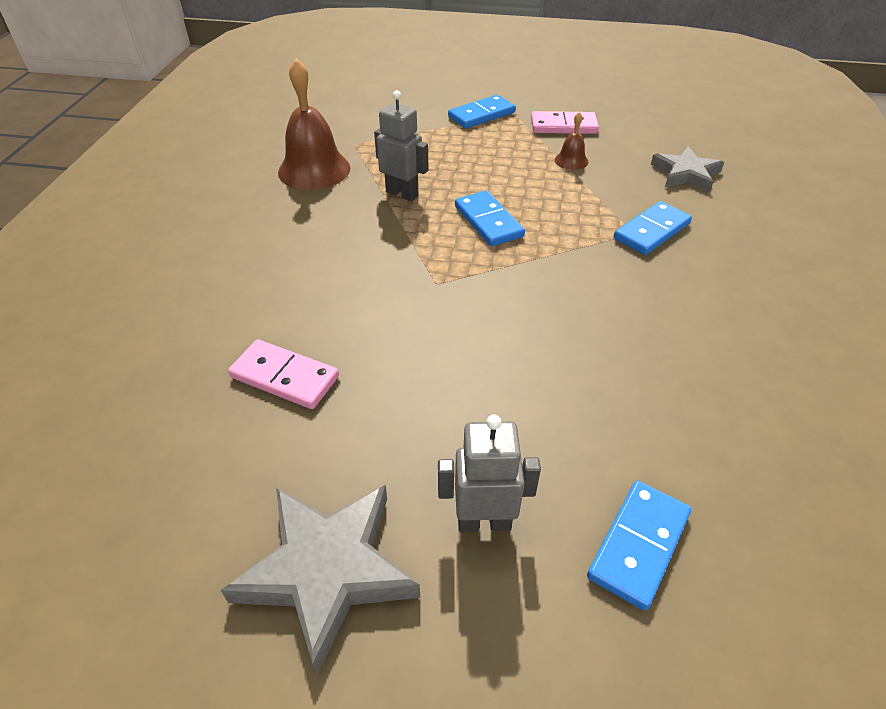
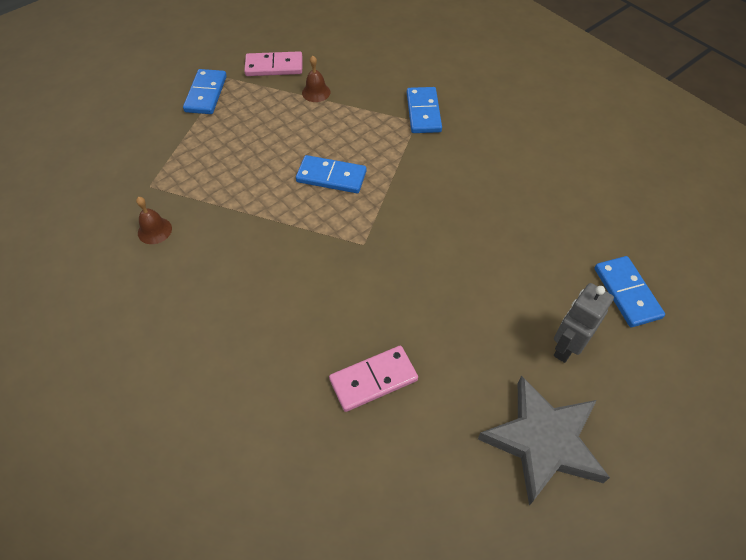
camera: 50 degrees left, 10 degrees up
brown bell [278,58,350,190] -> brown bell [136,197,172,244], size x0.48
grey robot [374,90,429,201] -> none
pink domino [531,111,599,134] -> pink domino turned 45 degrees clockwise [244,51,302,76]
grey star [651,146,724,192] -> none

